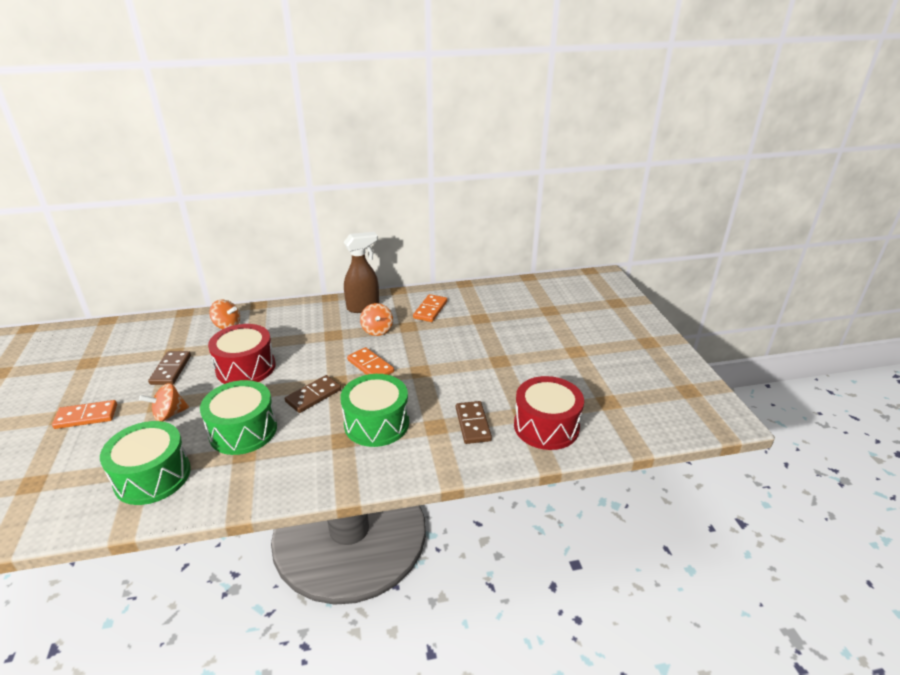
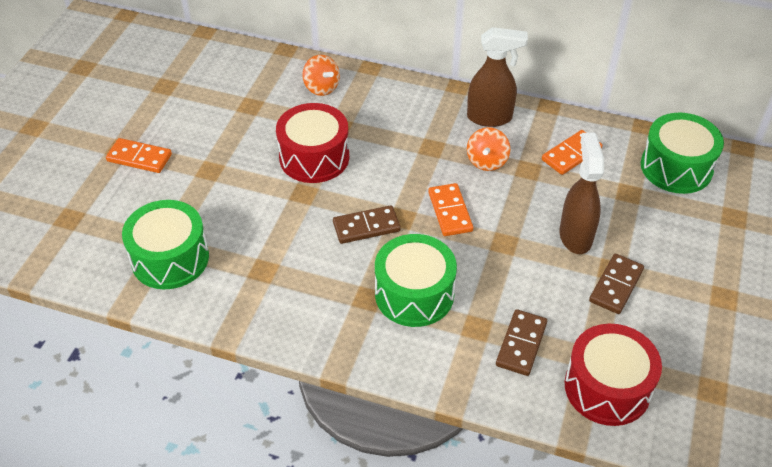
camera: 30 degrees right, 15 degrees up
orange spinning top [139,383,189,422] -> none
brown domino [148,351,191,385] -> brown domino moved to [589,254,644,314]
green drum [200,380,277,455] -> green drum moved to [641,113,724,194]
none -> brown spray bottle [559,133,604,254]

